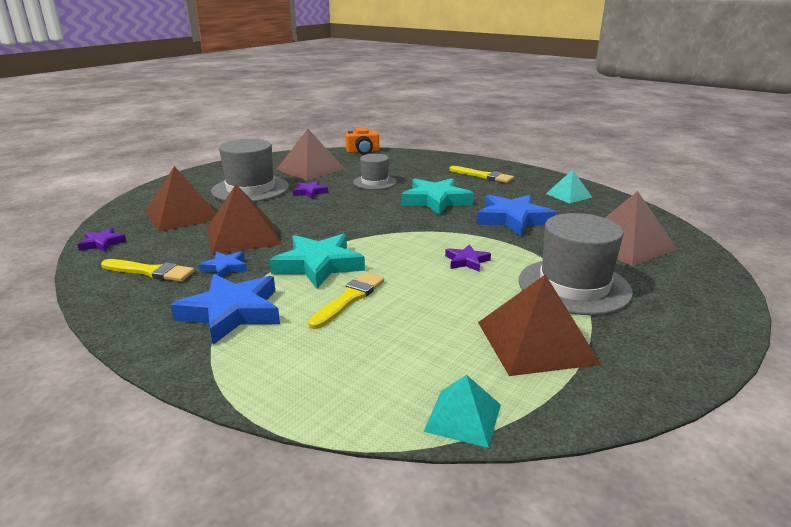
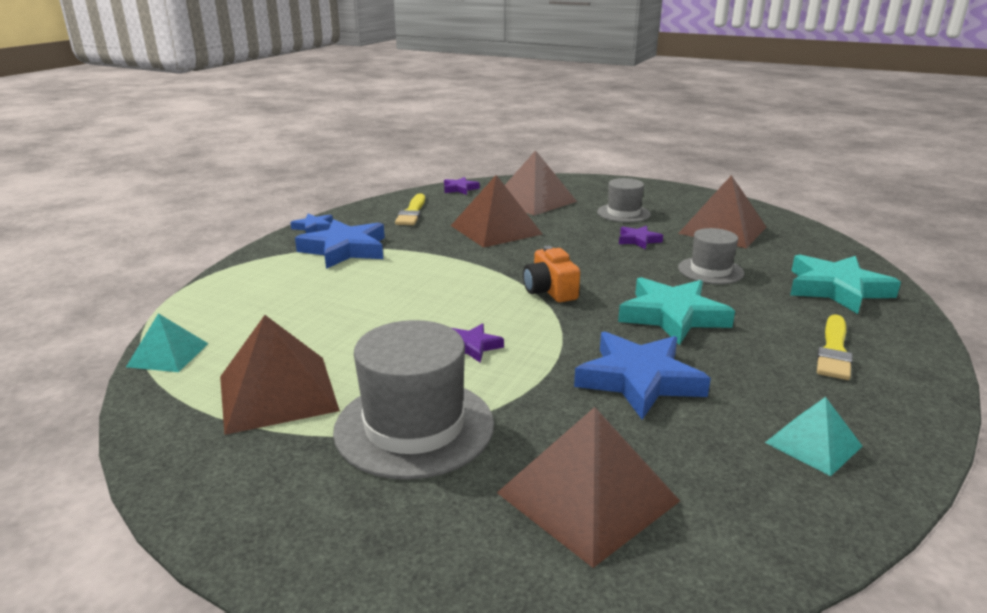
camera: 80 degrees right, 0 degrees up
blue star [199,252,247,277] -> blue star moved to [290,214,333,233]
grey hat [211,139,289,202] -> grey hat [597,178,651,223], size x0.59
turquoise star [270,234,365,289] -> turquoise star moved to [790,254,901,314]
yellow brush [308,273,384,329] -> none
orange camera [345,127,379,154] -> orange camera moved to [523,246,580,302]

